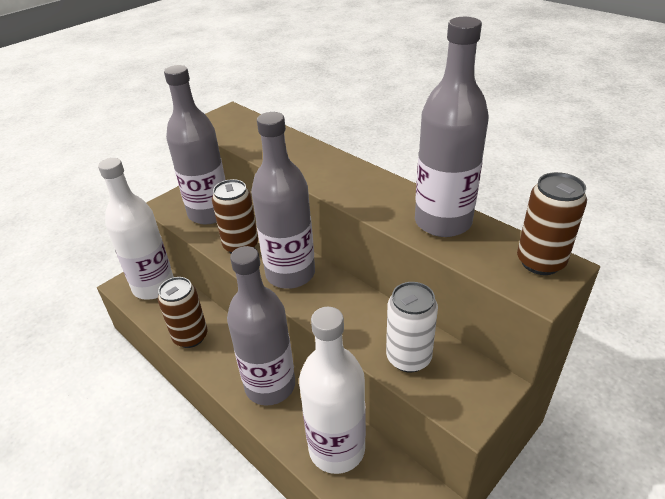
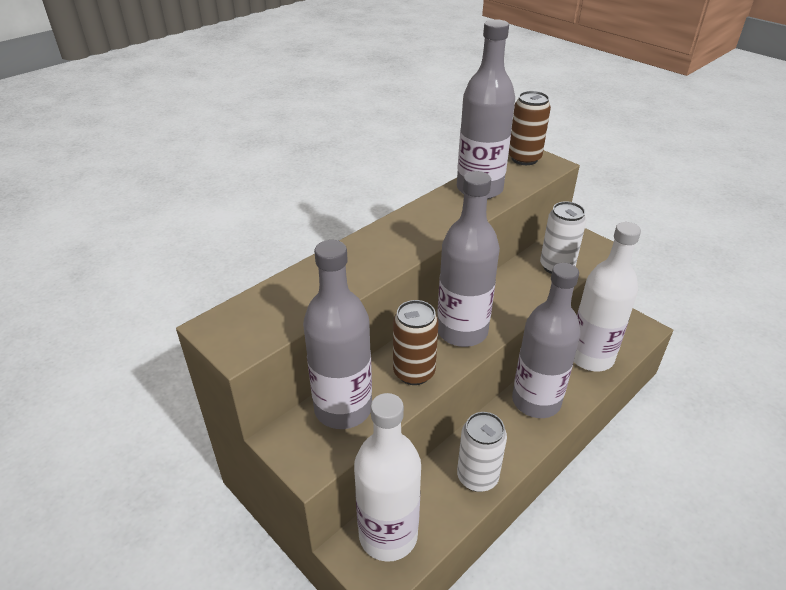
camera: 90 degrees left, 0 degrees up
brown can [158,277,207,348] -> white can [457,412,507,492]

